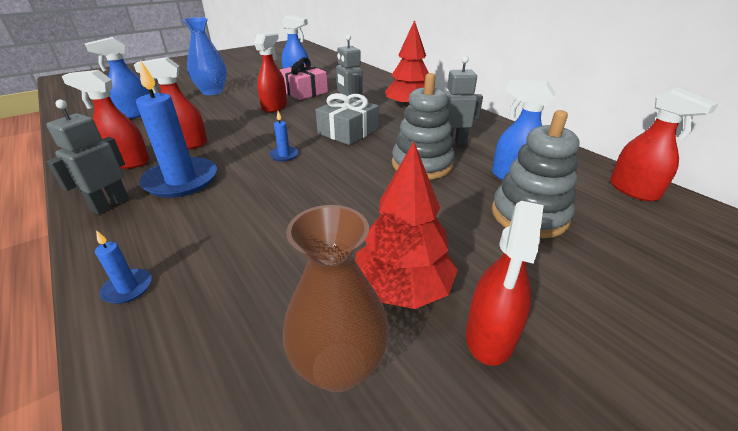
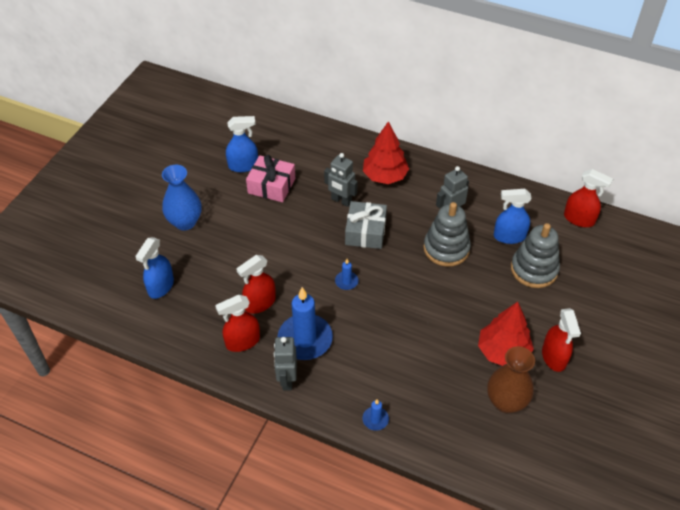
camera: 30 degrees left, 15 degrees up
red spray bottle [254,32,287,113] -> none

